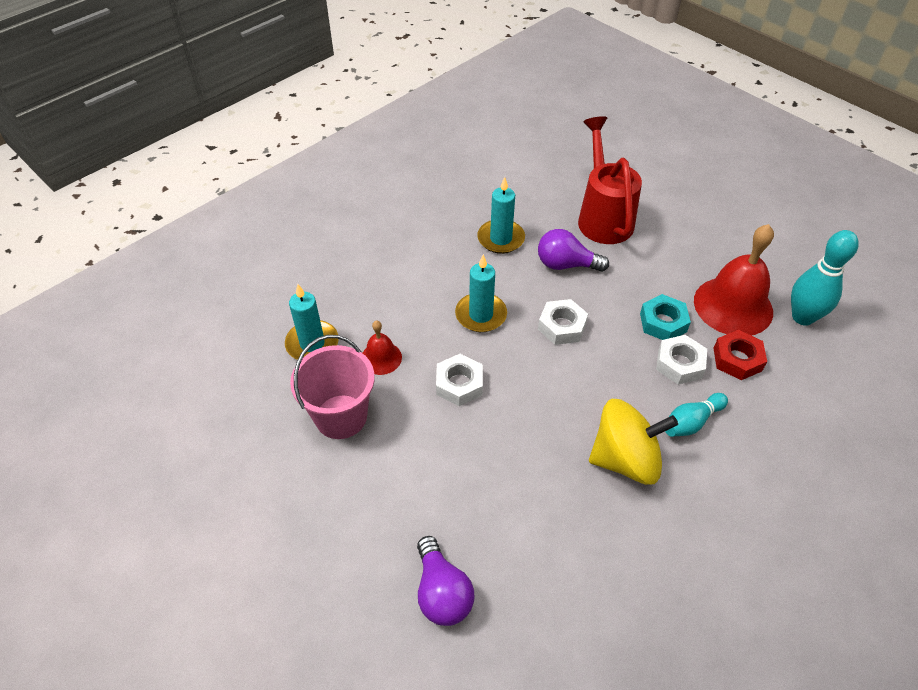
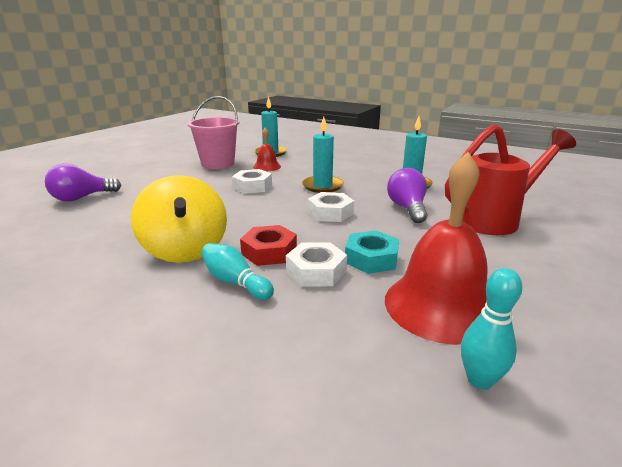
camera: 75 degrees right, 25 degrees down
red nut [713,330,767,380] -> red nut moved to [240,225,297,266]
turquoise bowling pin [791,230,859,326] -> turquoise bowling pin [461,268,523,390], size x0.63

